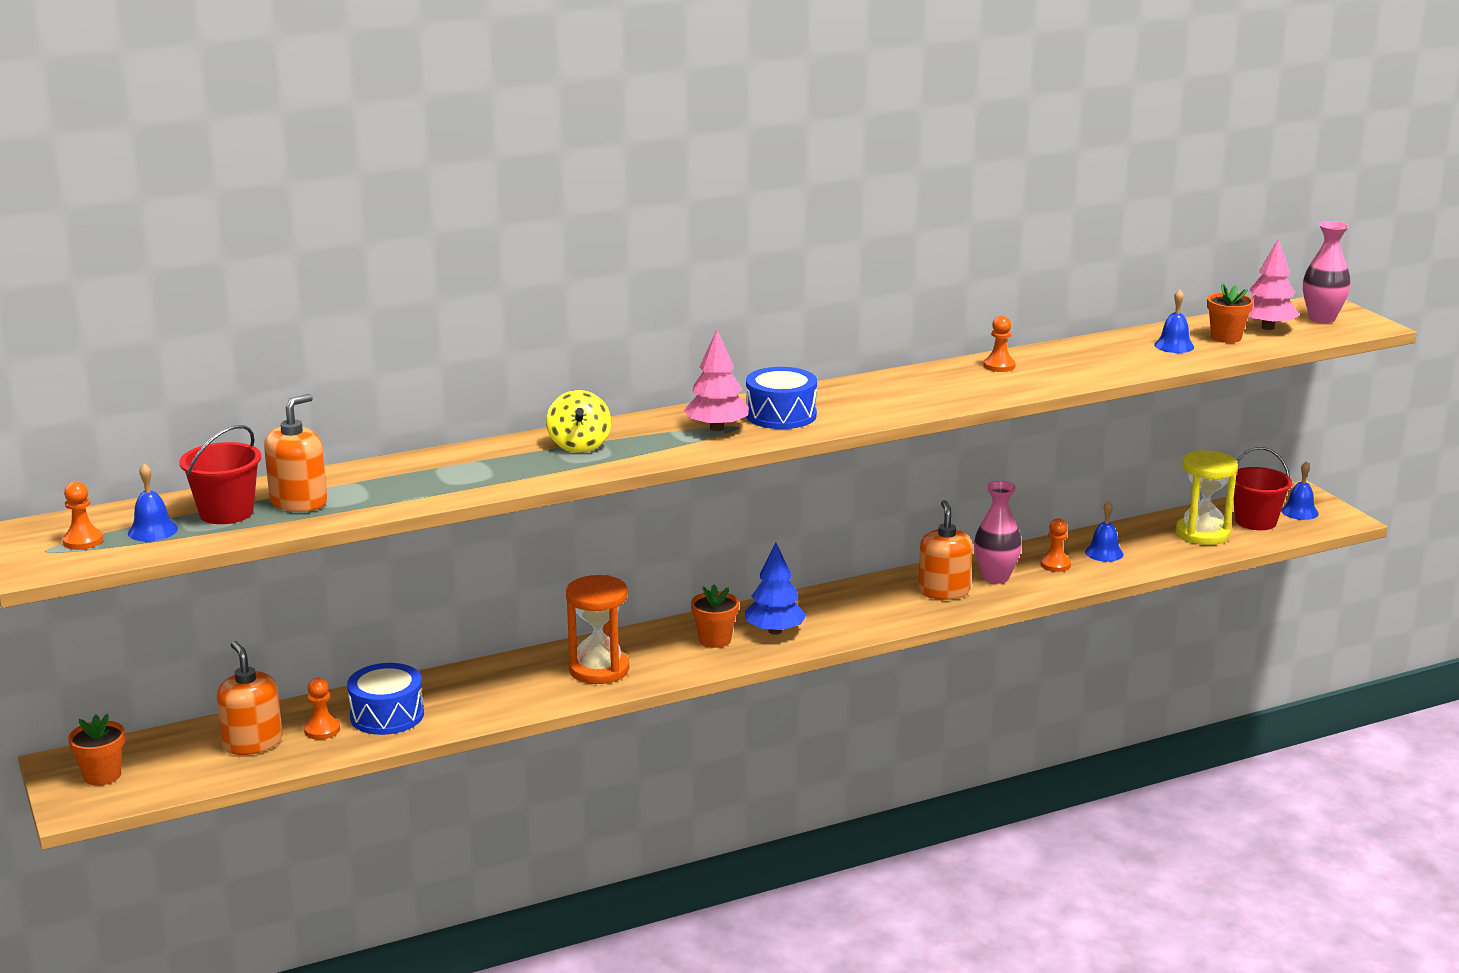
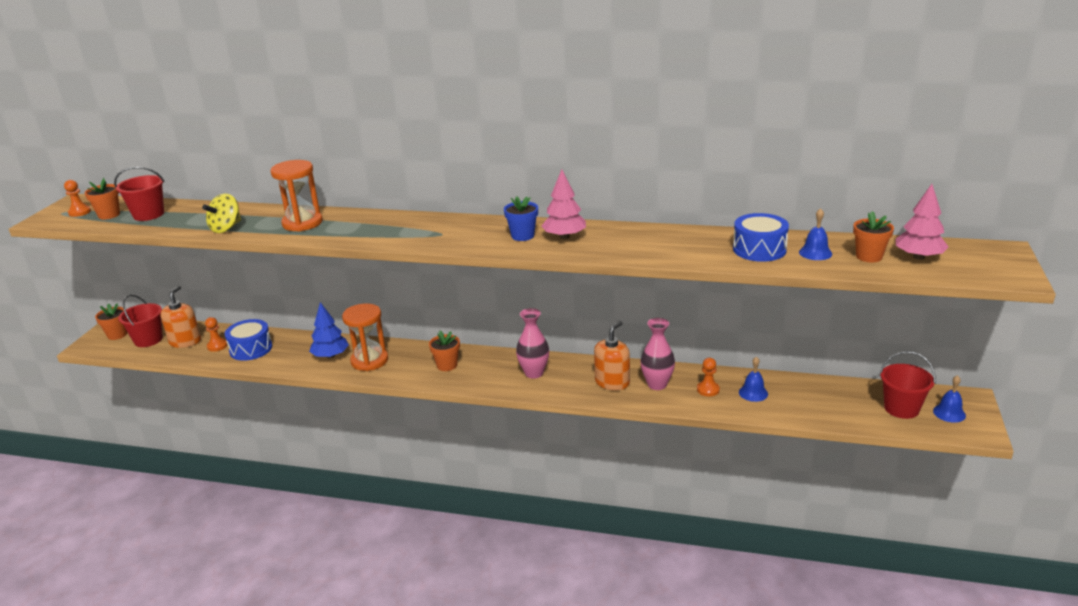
camera: 40 degrees right, 5 degrees up
blue bell [128,463,178,542] -> orange flower pot [85,178,120,220]
orange soap dispenser [264,394,327,512] -> none
yellow spinning top [546,390,611,453] -> yellow spinning top moved to [202,193,241,233]
pink tree [684,330,749,431] -> pink tree moved to [541,169,586,239]
blue tree [745,543,806,635] -> blue tree moved to [309,302,349,358]
blue drum [746,367,817,429] -> blue drum moved to [733,213,789,262]
orange pawn [983,315,1016,372] -> none
yellow hourglass [1176,450,1238,545] -> none
pink vase [1303,221,1351,323] -> pink vase moved to [516,308,549,379]
none -> red bucket [118,294,163,347]
none -> orange hourglass [270,160,323,232]
none -> blue flower pot [504,196,538,241]

